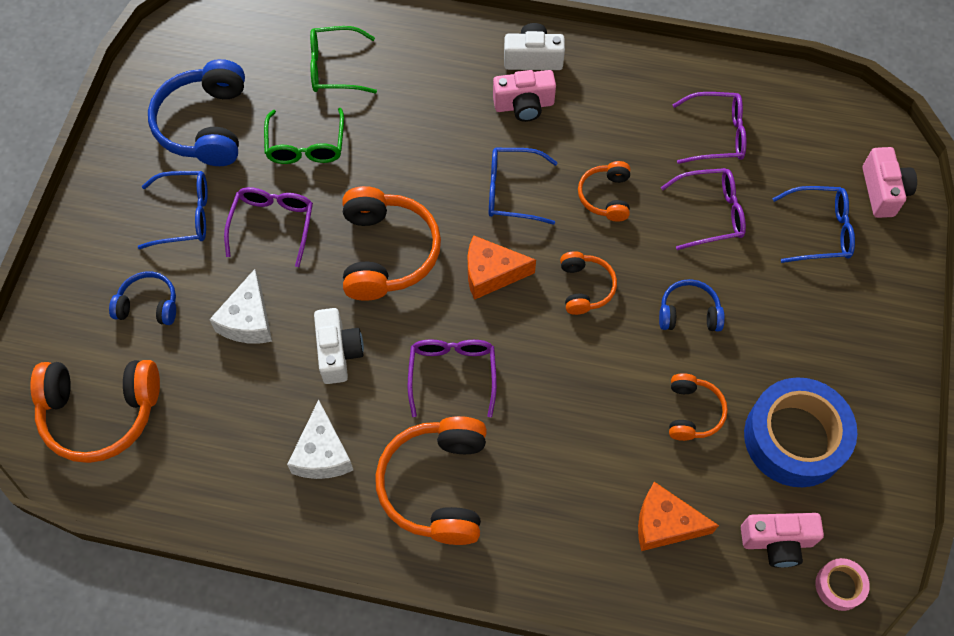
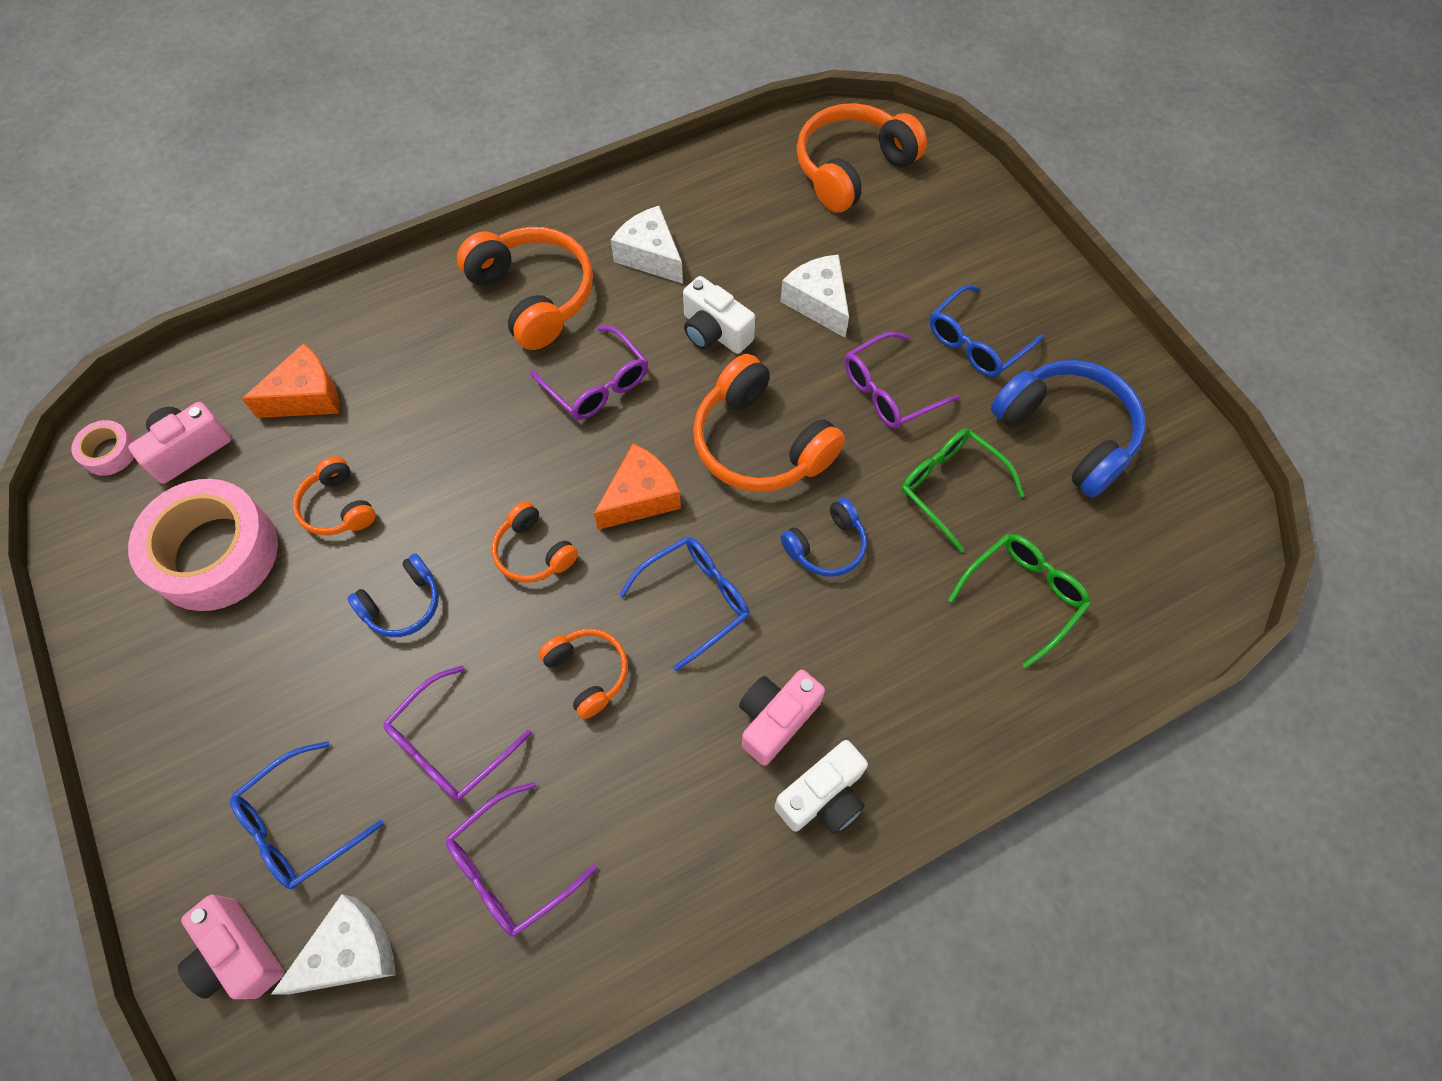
camera: 140 degrees right, 0 degrees up
blue headphones [109,271,176,325] -> blue headphones moved to [780,498,867,577]
purple glasses [224,187,313,267] -> purple glasses turned 90 degrees clockwise [845,331,960,429]
blue tape [744,377,857,487] -> pink tape [128,479,278,611]
none -> white cheese [271,894,396,994]

